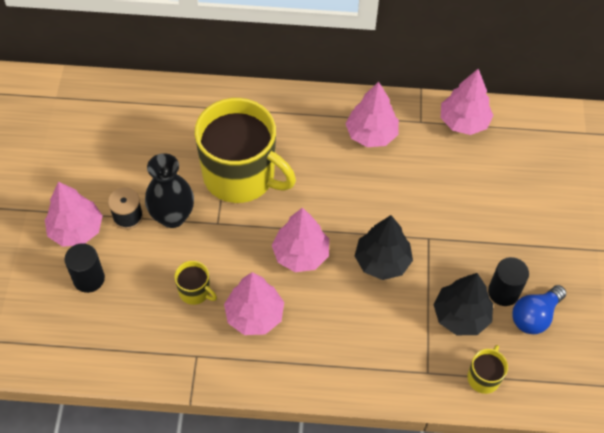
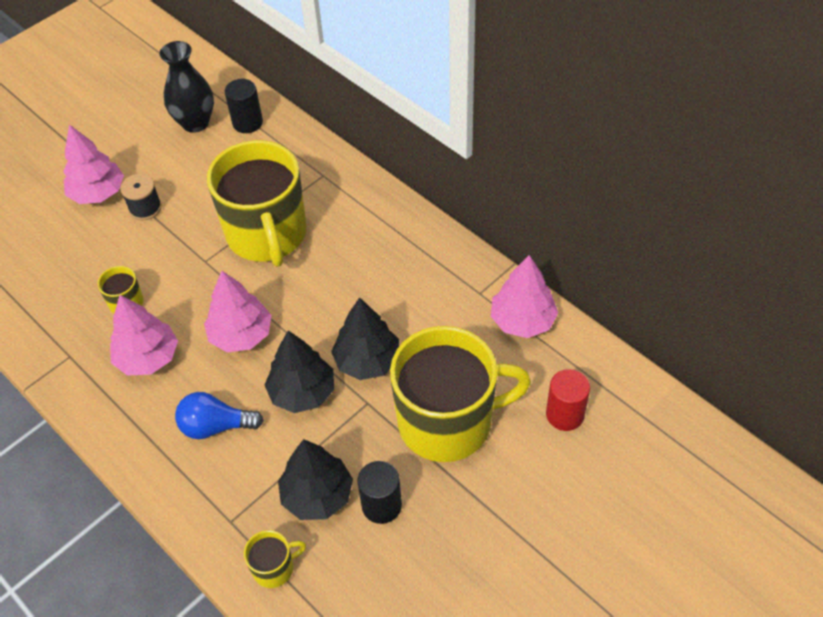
camera: 45 degrees right, 5 degrees down
black cylinder [64,243,105,293] -> black cylinder moved to [225,79,263,133]
black vase [145,153,194,228] -> black vase moved to [159,41,214,133]
pink tree [346,82,399,147] -> none
blue light bulb [512,285,566,334] -> blue light bulb moved to [175,392,264,439]
none -> black tree [331,297,399,380]
none -> yellow mug [390,326,531,462]
none -> red cylinder [546,369,590,431]

